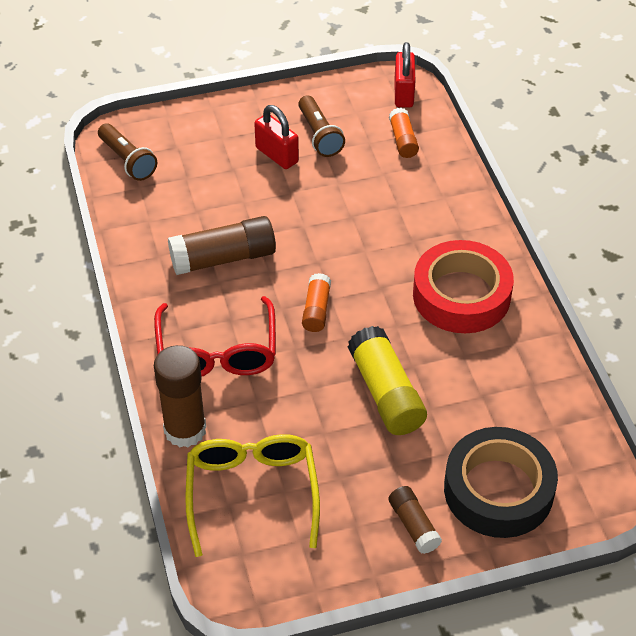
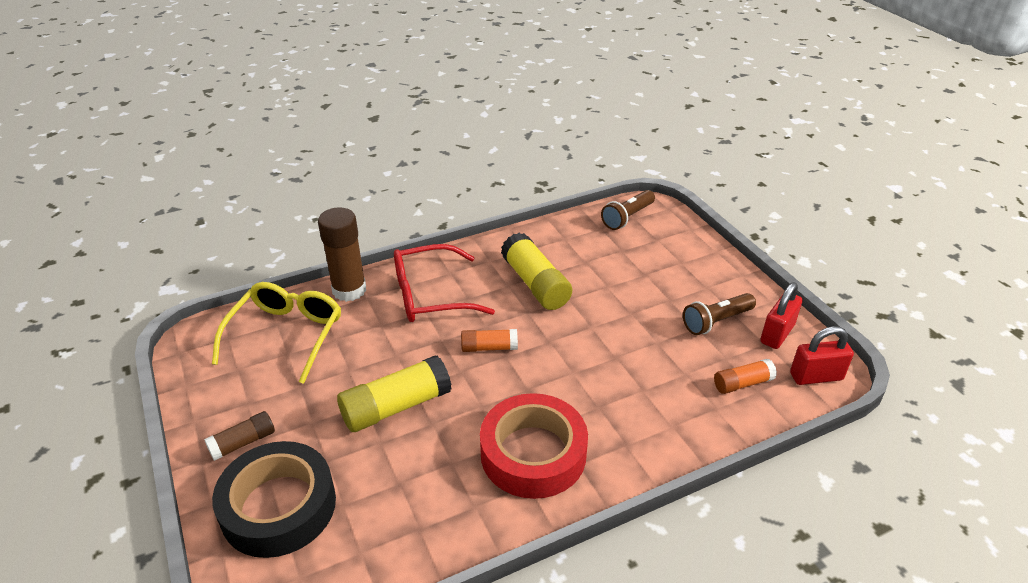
camera: 80 degrees right, 10 degrees down
brown glue stick [168,216,276,275] -> yellow glue stick [501,233,572,310]
yellow glasses [185,434,320,557] -> yellow glasses turned 60 degrees counterclockwise [212,282,341,384]
red padlock [254,105,299,169] -> red padlock moved to [760,282,803,349]

